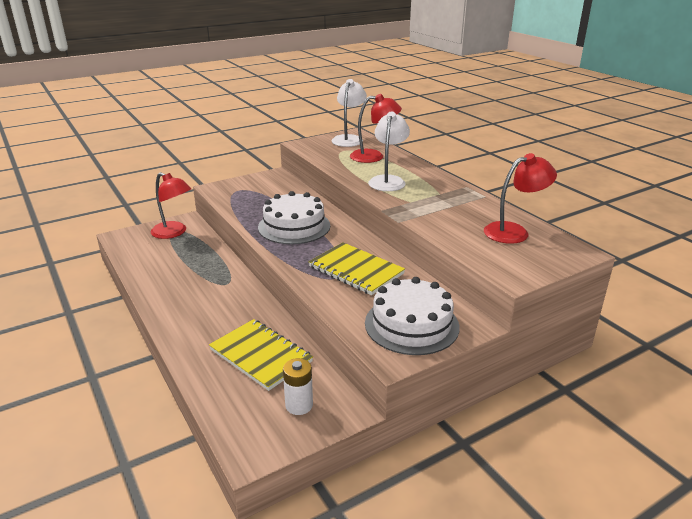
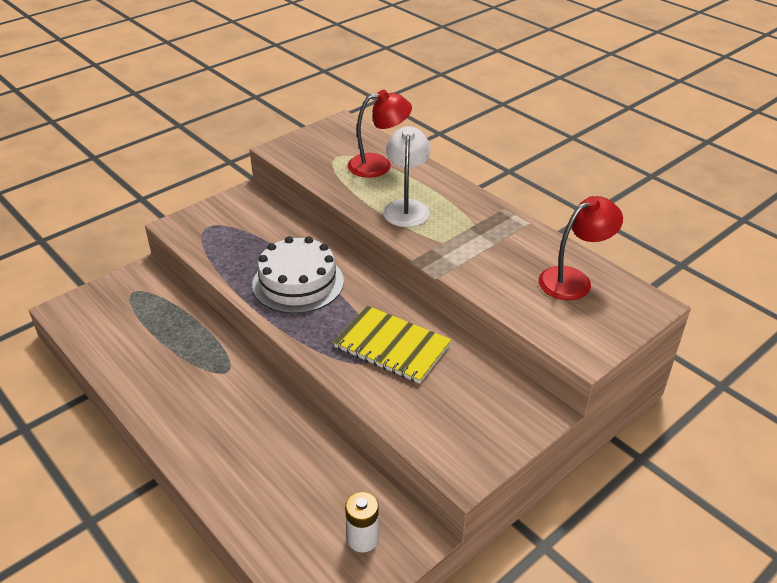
camera: 10 degrees left, 10 degrees up
red lamp [151,172,191,239] -> none
yellow notebook [209,319,313,391] -> none
white lamp [332,79,367,147] -> none
white cake [365,277,460,355] -> none

